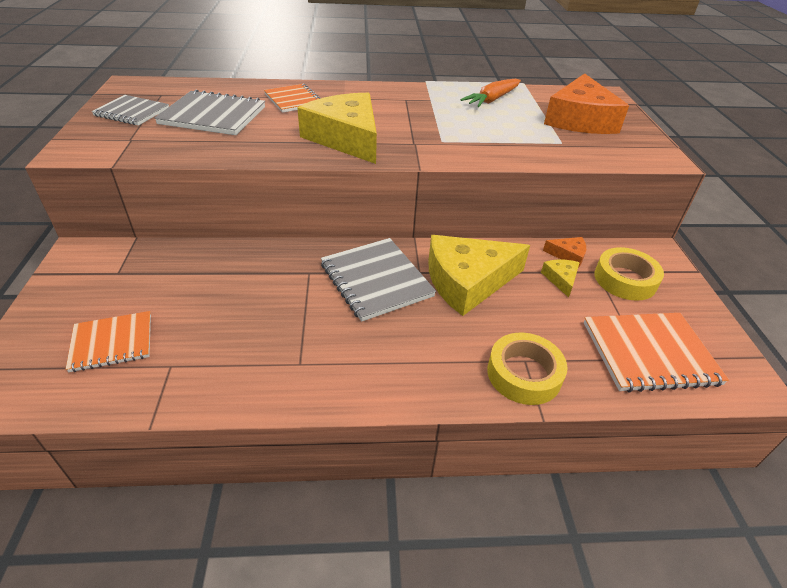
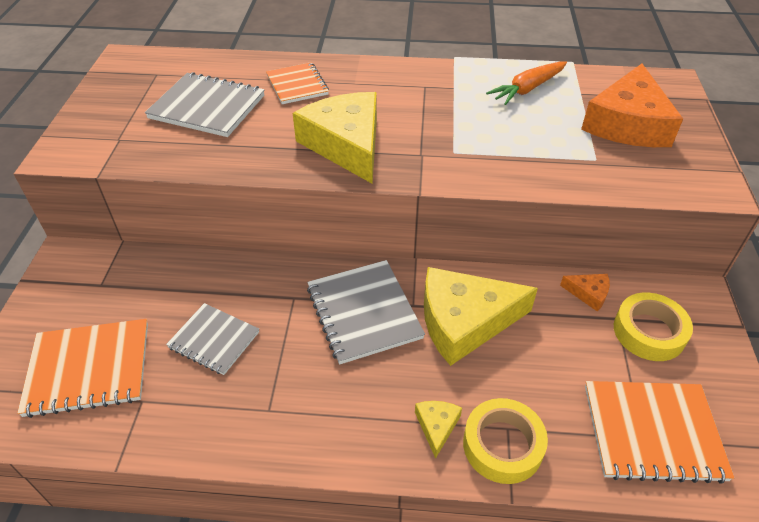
camera: 10 degrees right, 5 degrees up
orange notebook [66,311,151,372] -> orange notebook [17,319,148,418], size x1.53
grey notebook [92,95,169,126] -> grey notebook moved to [166,303,259,375]
yellow cheese [541,259,580,297] -> yellow cheese moved to [415,401,462,459]

